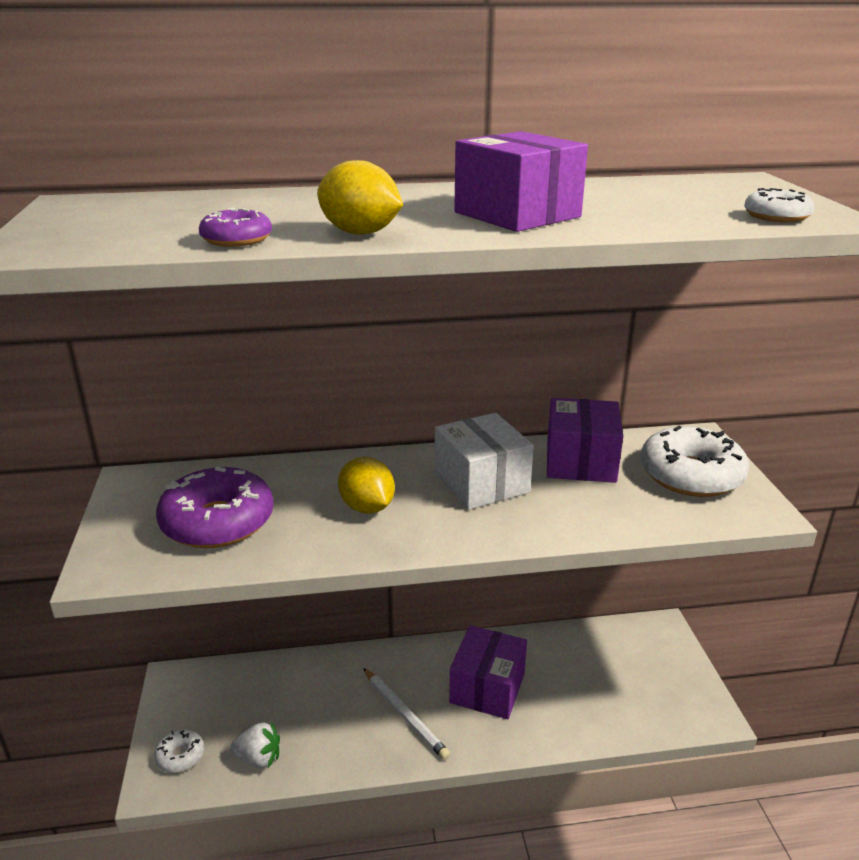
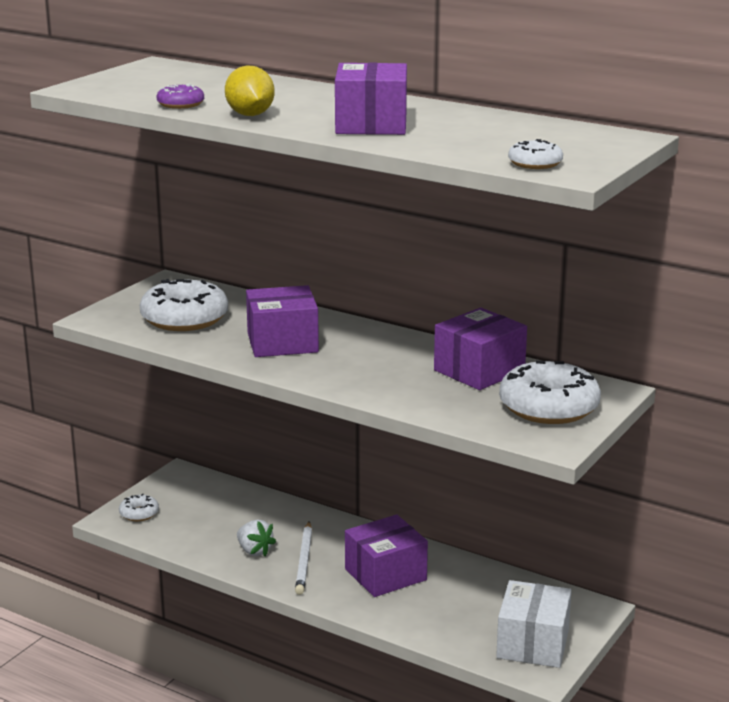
camera: 40 degrees right, 5 degrees down
purple donut [156,467,274,548] -> white donut [140,279,228,331]
white strawberry [230,721,280,768] -> white strawberry moved to [237,520,276,557]
yellow lemon [338,457,395,514] -> purple box [246,285,319,357]
white box [435,413,534,510] -> white box moved to [496,580,572,668]

